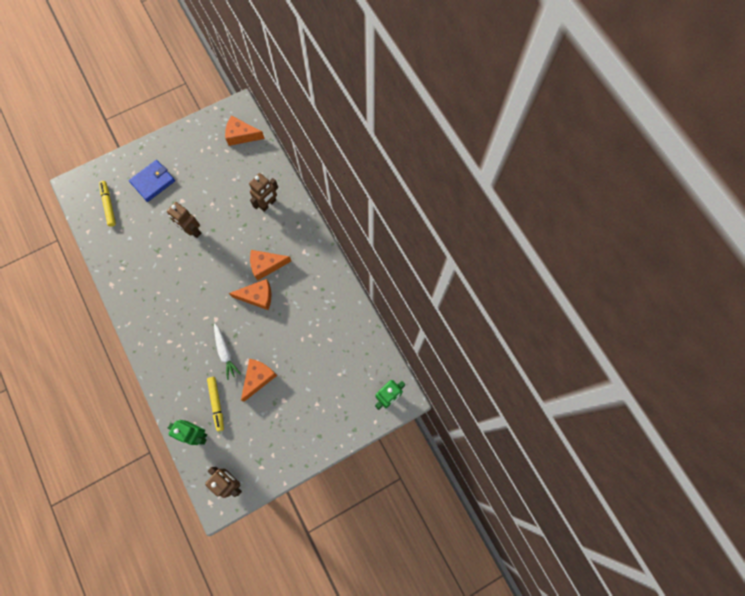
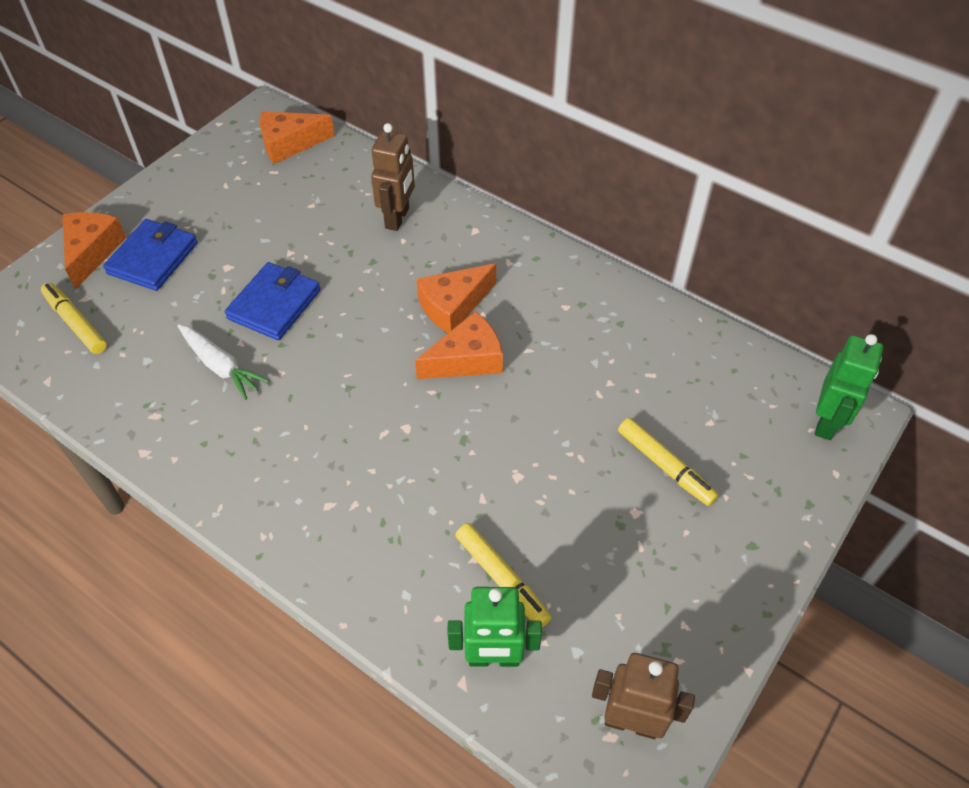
camera: 25 degrees left, 20 degrees down
brown robot [167,202,201,238] -> blue wallet [225,262,320,340]
white carrot [214,324,241,380] -> white carrot moved to [178,324,269,400]
orange cheese [241,359,277,402] -> orange cheese moved to [63,212,126,289]
none -> yellow marker [618,418,718,506]

